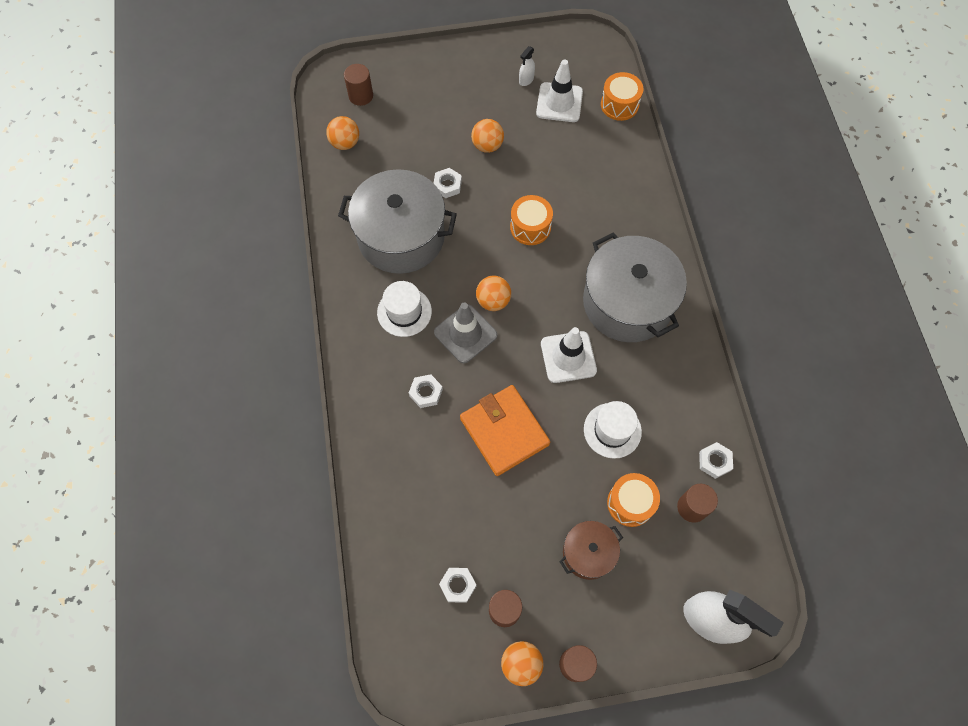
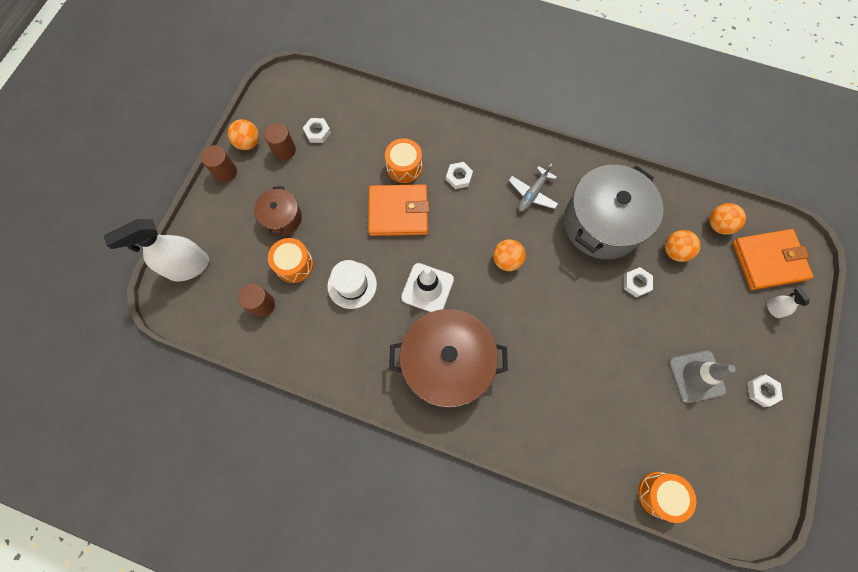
camera: 120 degrees right, 5 degrees up
brown cylinder [344,64,373,106] -> orange wallet [732,229,813,290]
white hat [377,281,432,337] -> grey plane [508,164,558,212]
grey traffic cone [434,302,497,363] -> grey traffic cone moved to [669,350,736,403]
orange ball [471,119,504,153] -> orange ball moved to [665,230,701,262]
orange drum [510,195,553,245] -> orange drum moved to [385,138,422,183]
white spray bottle [519,46,535,86] -> white spray bottle moved to [767,287,809,318]
white traffic cone [536,60,583,122] -> none
grey pot [583,233,687,342] -> brown pot [389,309,508,408]
white nut [699,442,733,479] -> white nut moved to [748,375,783,407]

